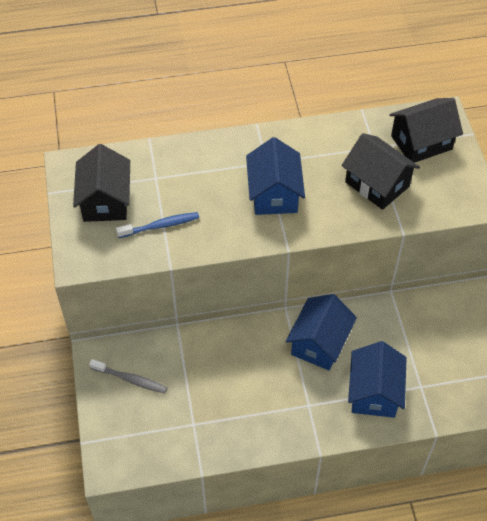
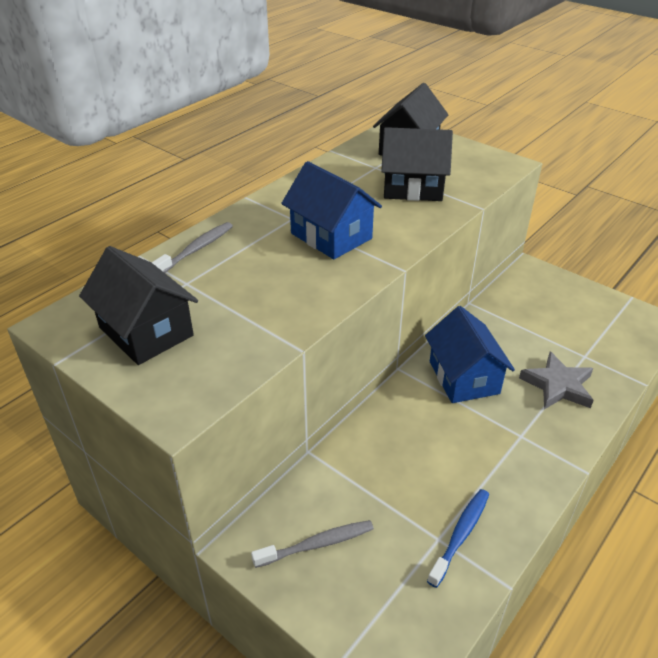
camera: 40 degrees left, 15 degrees down
blue toothbrush [116,212,199,238] -> blue toothbrush moved to [427,489,489,588]
blue house [348,341,407,418] -> grey star [519,351,594,409]
none -> grey toothbrush [152,222,233,273]

